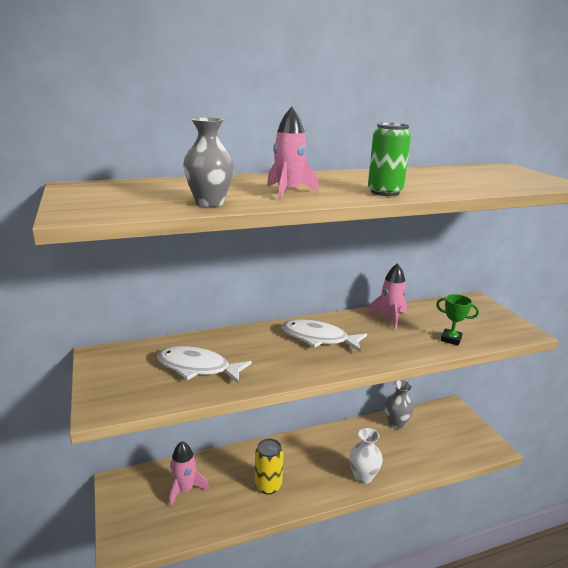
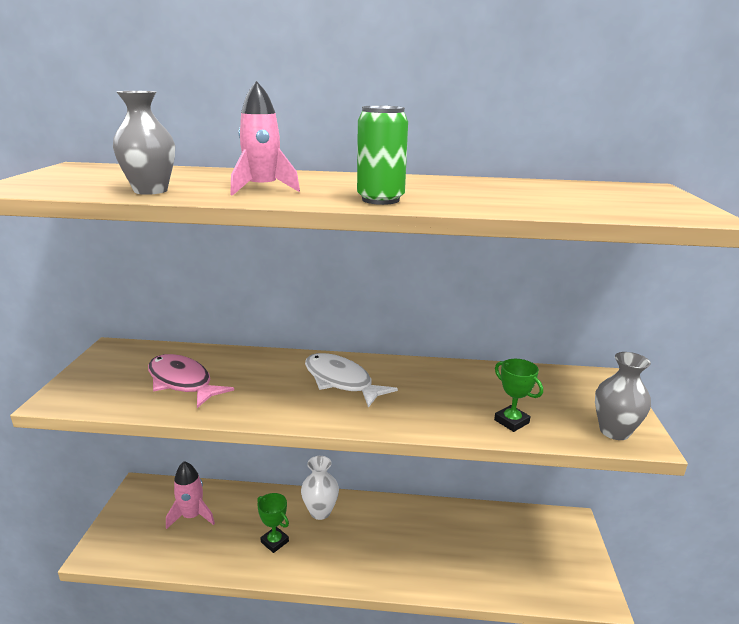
camera: 25 degrees right, 0 degrees up
white fish [157,346,252,384] -> pink fish [148,354,234,408]
yellow can [255,438,284,494] -> green trophy [257,493,289,553]
white vase [349,428,383,484] -> white vase moved to [301,456,339,520]
pink rocket [368,263,407,330] -> none
grey vase [385,380,414,429] -> grey vase moved to [595,352,651,440]

